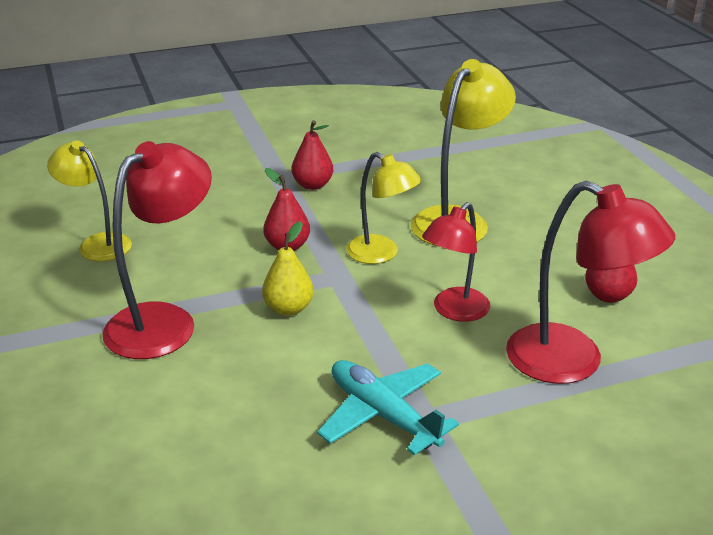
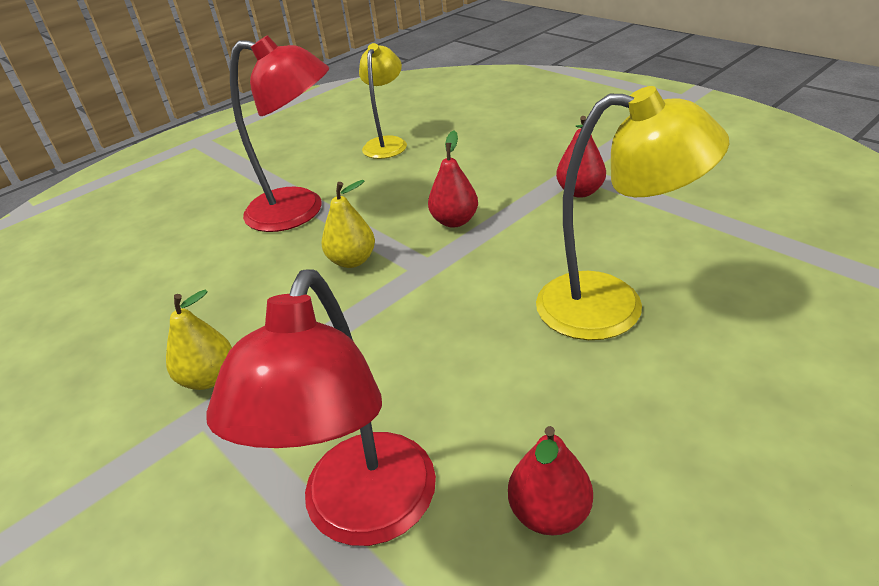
camera: 70 degrees right, 5 degrees up
turquoise plane [317,360,459,456] -> yellow pear [166,289,232,390]
yellow lamp [346,152,422,264] -> none
red lamp [422,202,490,322] -> none

